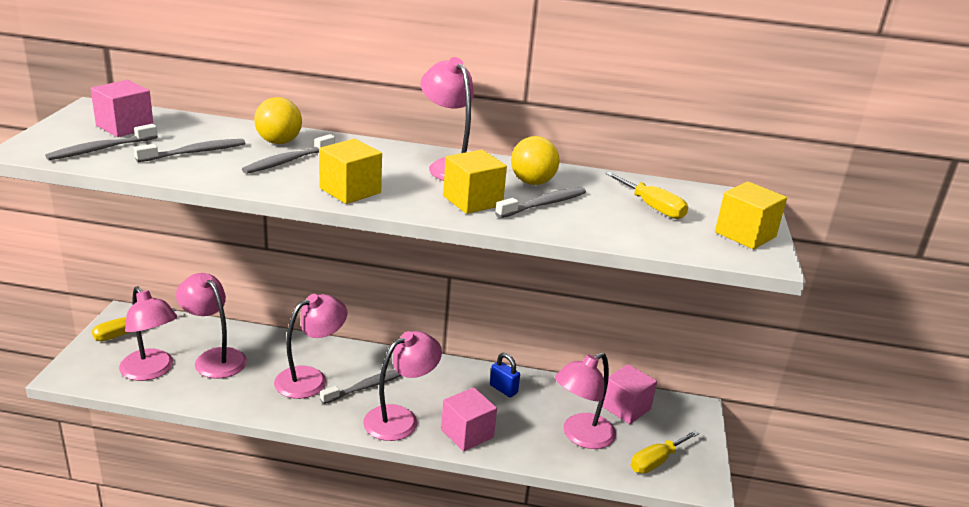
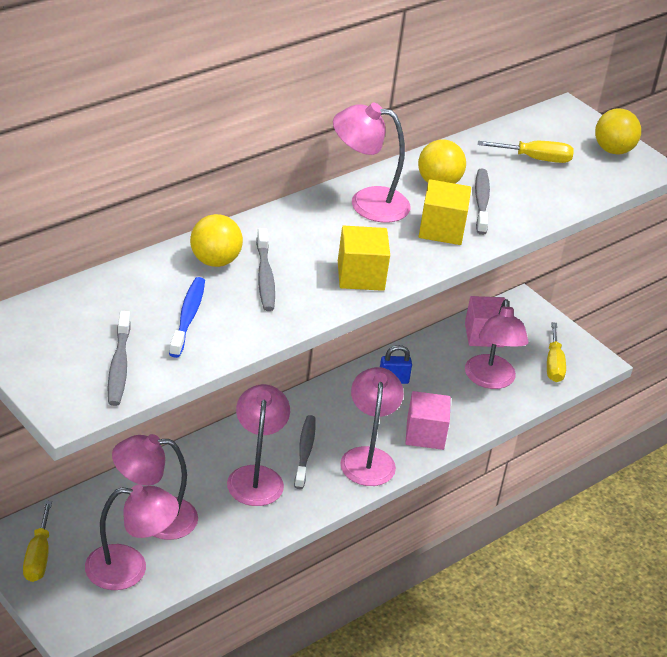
camera: 50 degrees left, 10 degrees up
pink cube [91,80,153,137] -> none
grey toothbrush [134,139,245,162] -> blue toothbrush [169,277,205,358]
yellow cube [715,181,787,249] -> yellow ball [595,109,641,154]

